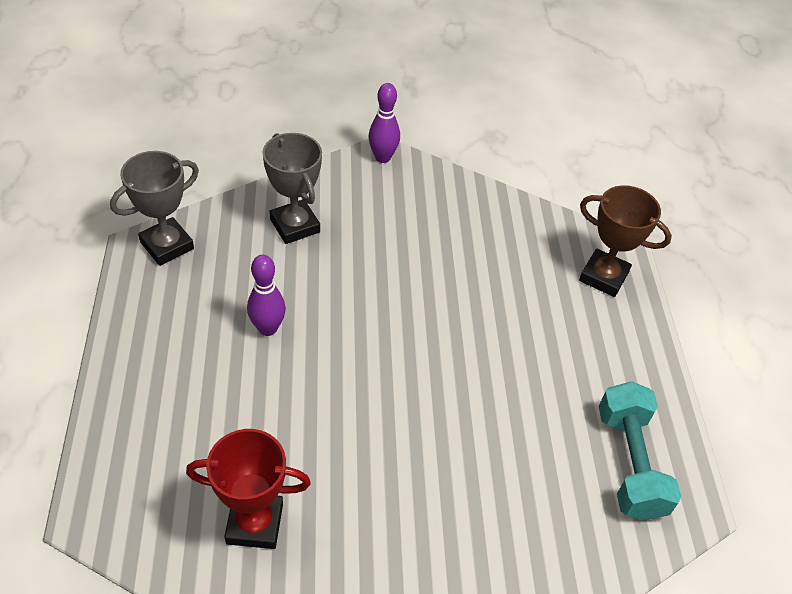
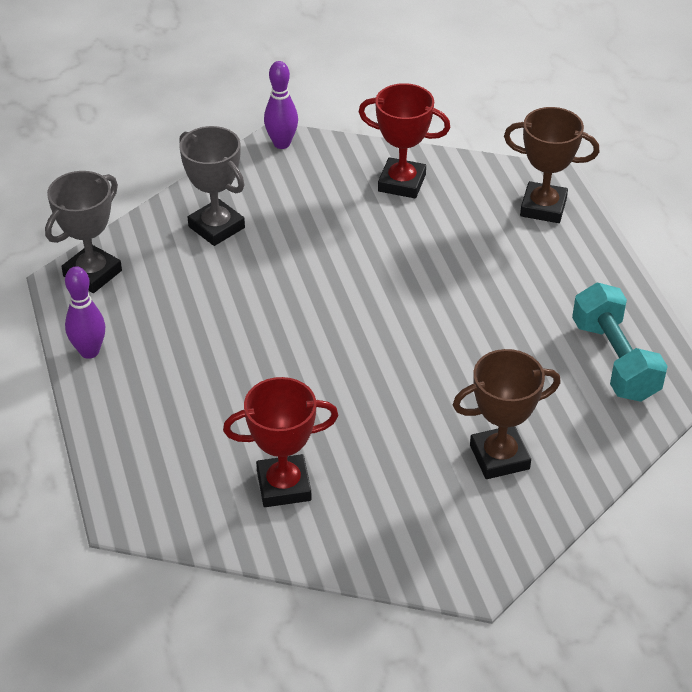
camera: 10 degrees left, 5 degrees down
purple bowling pin [247,255,286,336] -> purple bowling pin moved to [65,266,105,359]
none -> red trophy [359,83,451,198]
none -> brown trophy [453,349,561,479]

